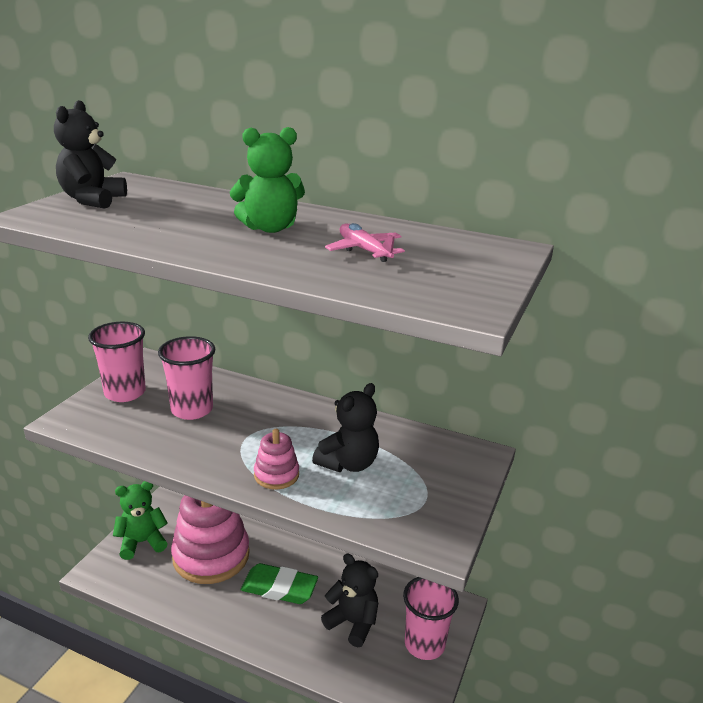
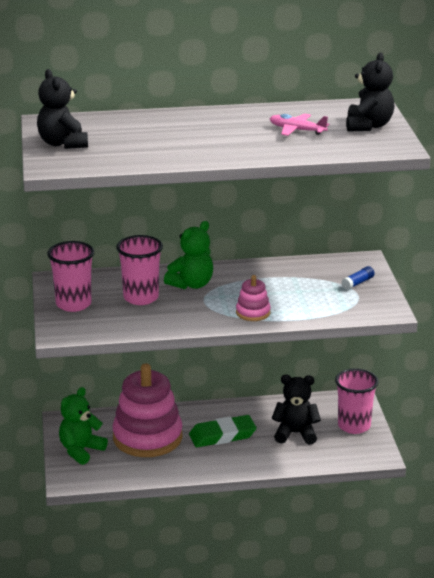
camera: 30 degrees left, 0 degrees up
green teddy bear [230,127,305,233] -> green teddy bear moved to [164,221,213,289]
black teddy bear [312,383,379,472] -> black teddy bear moved to [346,52,394,132]
none -> blue glue stick [341,266,375,290]

